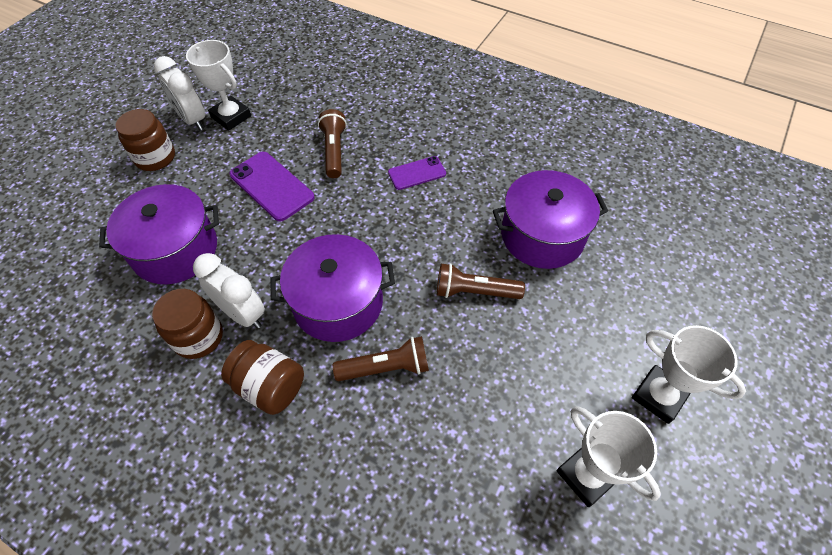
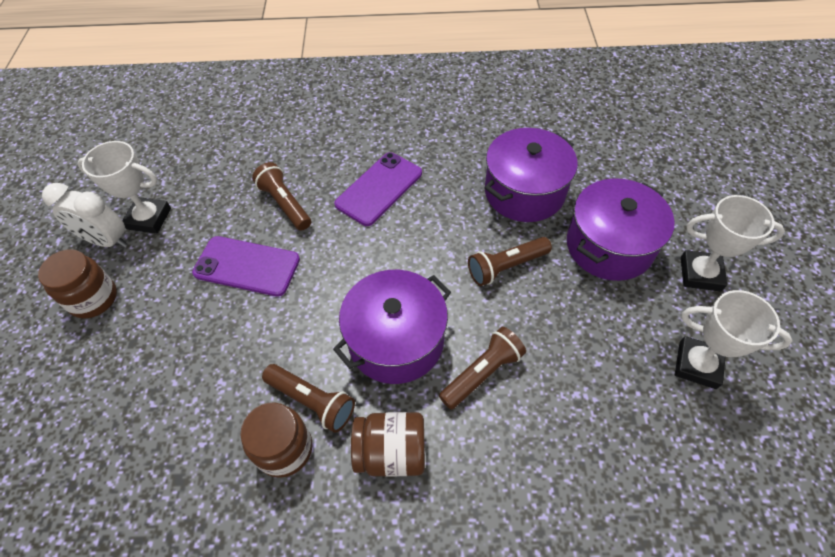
camera: 30 degrees left, 0 degrees up
purple pot [99,184,219,284] -> purple pot moved to [567,178,675,281]
white clock [193,253,265,329] -> brown flashlight [262,364,355,433]
purple phone [388,156,446,190] -> purple phone [334,152,422,226], size x1.60

